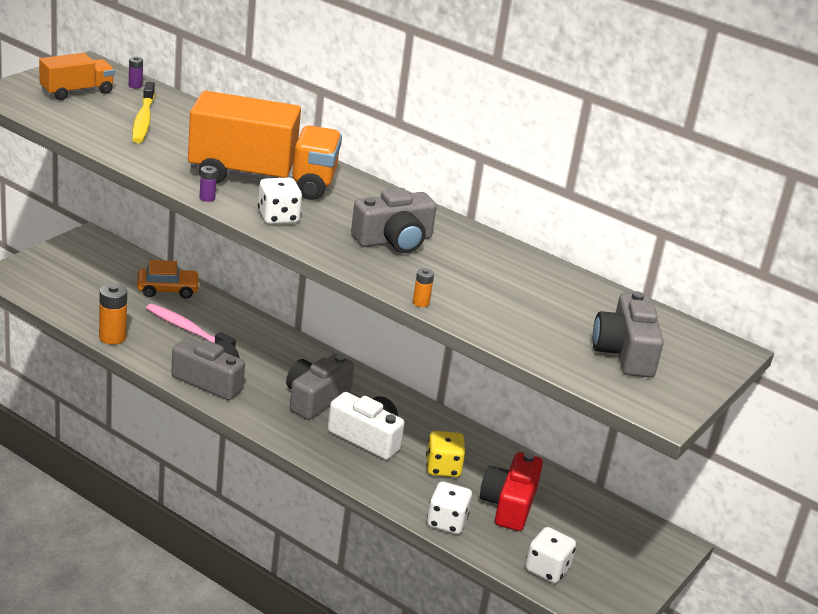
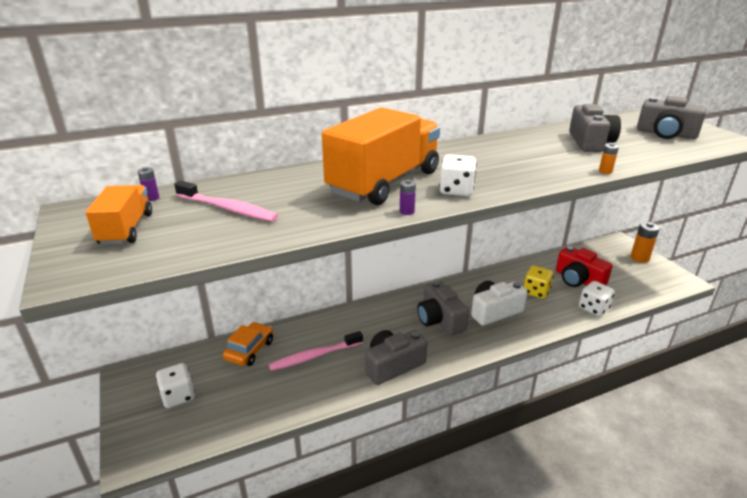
camera: 55 degrees left, 0 degrees up
orange battery [99,283,127,345] -> orange battery moved to [631,222,660,263]
yellow toothbrush [132,82,155,143] -> pink toothbrush [174,181,278,221]
grey camera [351,188,436,253] -> grey camera moved to [569,104,621,152]
white dice [525,527,576,583] -> white dice moved to [156,363,195,408]

